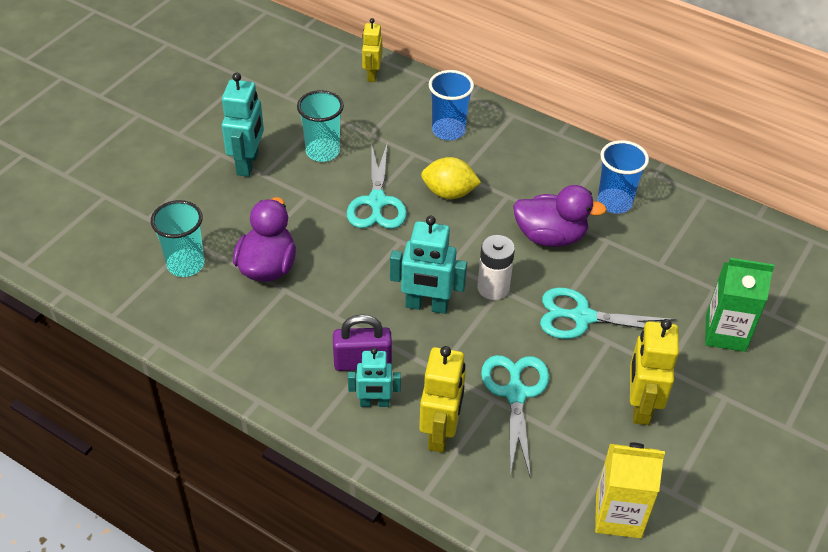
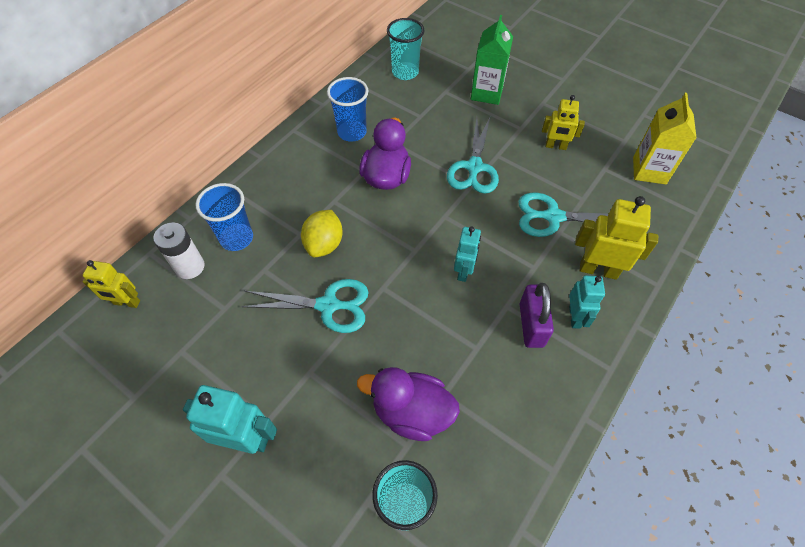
camera: 85 degrees left, 10 degrees up
turquoise cup [297,90,344,162] -> turquoise cup moved to [387,18,425,80]
turquoise robot [390,216,467,314] -> turquoise robot [454,227,481,282], size x0.65
white battery [477,235,515,300] -> white battery moved to [153,222,205,279]
yellow robot [630,319,679,425] -> yellow robot [542,95,585,150], size x0.65

